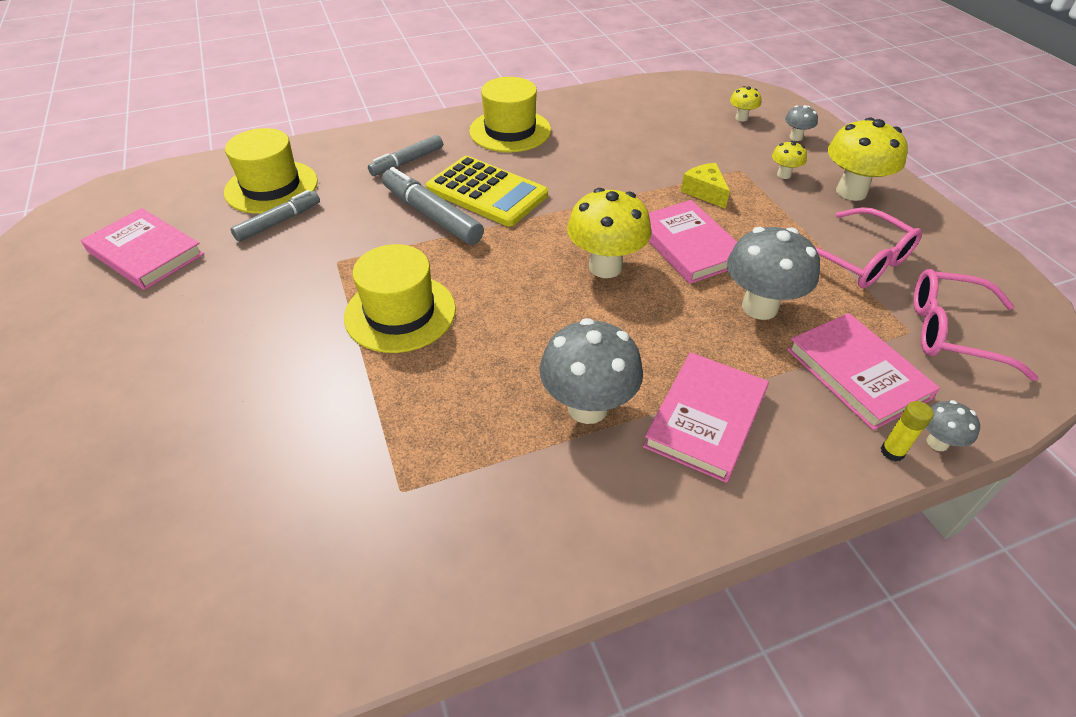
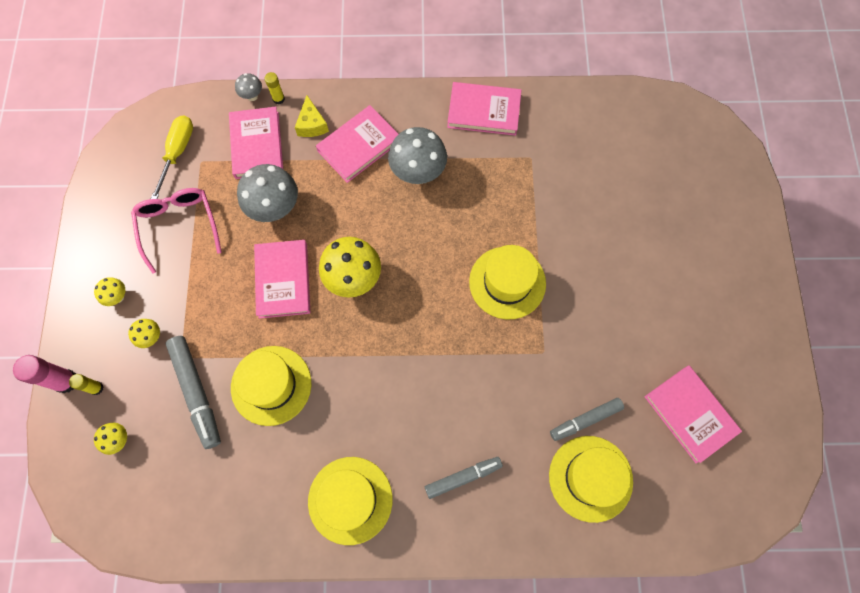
camera: 160 degrees left, 25 degrees up
grey marker [382,167,484,245] -> grey marker moved to [166,336,221,449]
yellow calculator [426,156,548,226] -> none
yellow cheese [681,163,730,209] -> yellow cheese moved to [295,95,329,137]
grey mushroom [785,105,818,141] -> yellow glue stick [69,374,104,395]
yellow mushroom [828,117,908,201] -> yellow mushroom [94,277,125,306], size x0.48
pink glasses [913,269,1038,381] -> yellow screwdriver [151,115,193,199]
none -> pink glue stick [13,355,76,393]
none -> yellow hat [231,346,311,426]
none -> pink book [447,82,522,136]

